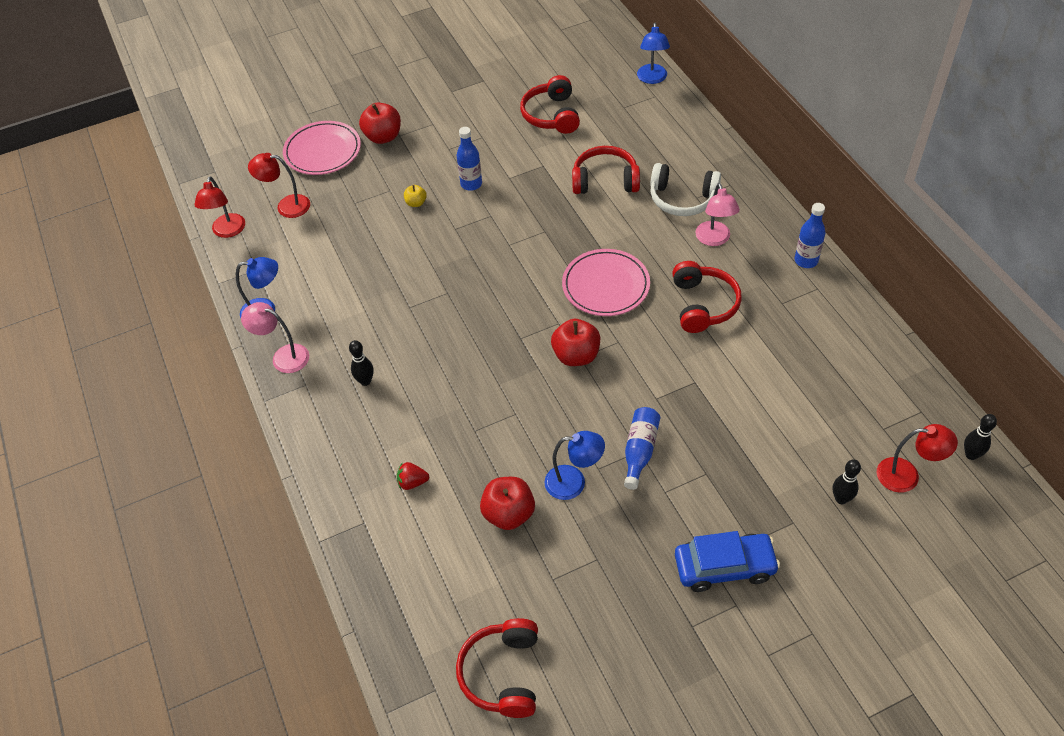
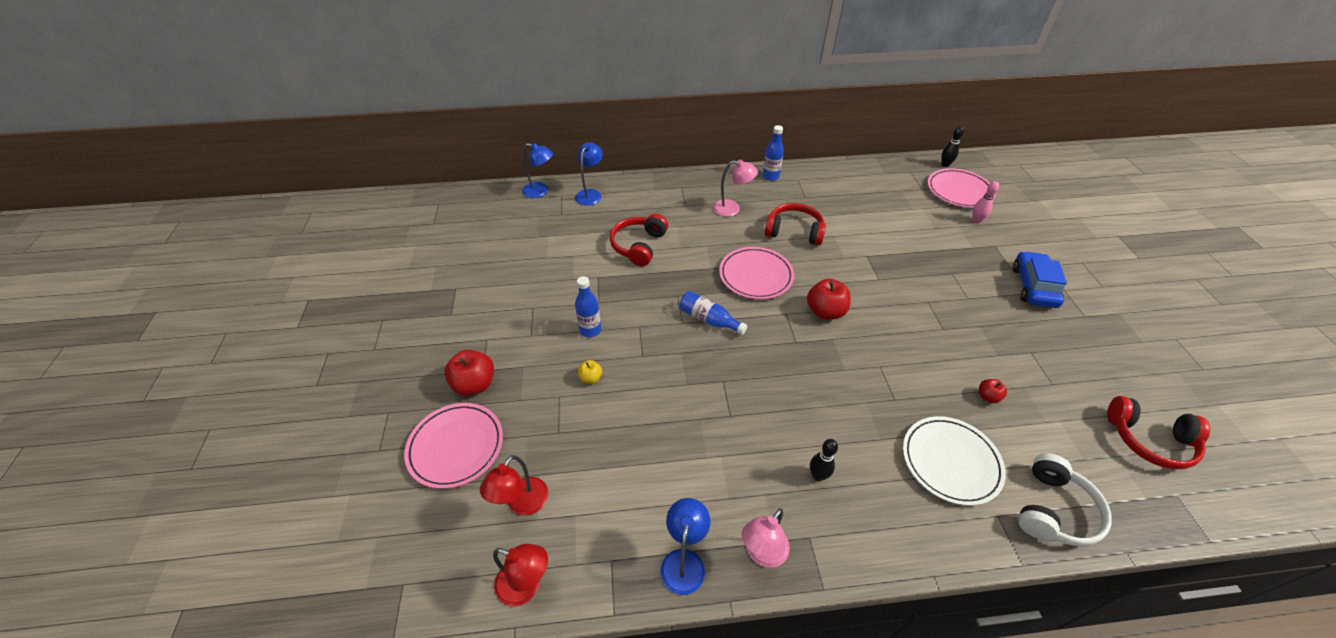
camera: 75 degrees left, 5 degrees down
red strawberry [397,462,429,490] -> white plate [903,416,1006,506]
red apple [480,477,535,530] -> red apple [979,379,1007,403], size x0.53
red headphones [520,75,580,134] -> none
blue lamp [544,431,605,500] -> blue lamp moved to [575,142,603,206]
blue bottle [624,407,660,490] -> blue bottle moved to [680,291,747,335]
white headphones [650,163,721,216] -> white headphones moved to [1018,453,1112,546]
black bowling pin [833,459,861,504] -> pink bowling pin [972,181,999,224]
red lamp [877,424,958,493] -> pink plate [928,168,996,208]

